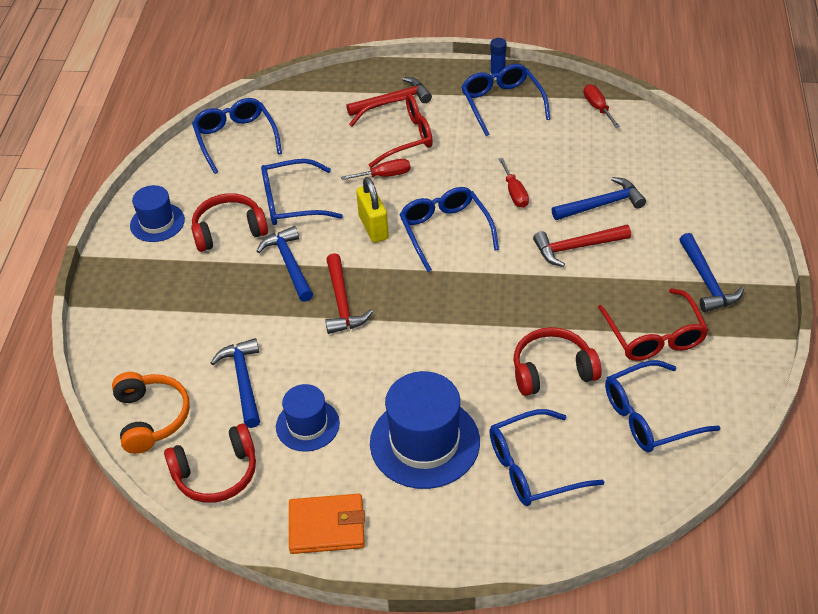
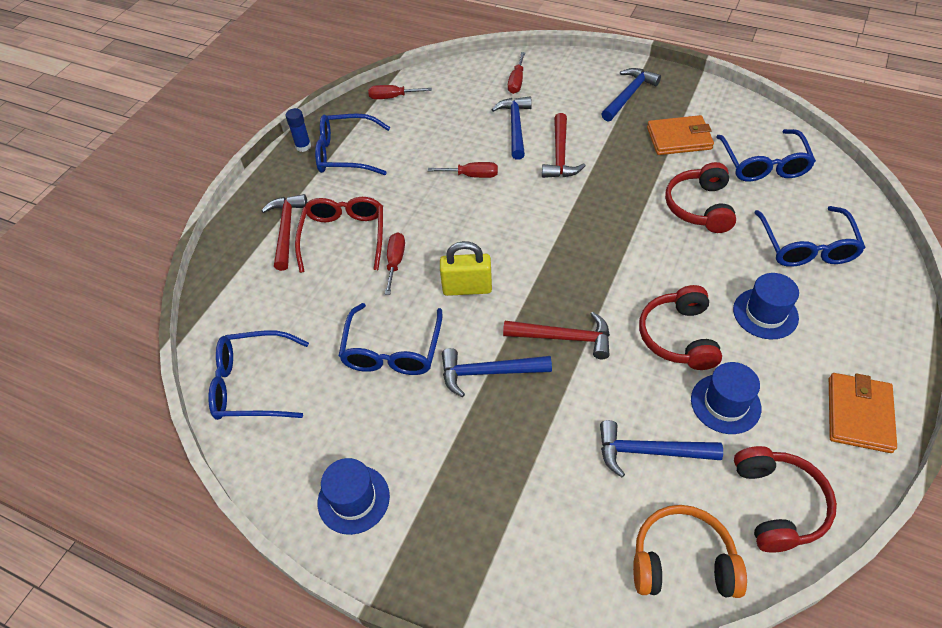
camera: 70 degrees left, 5 degrees up
red headphones [191,193,268,252] -> red headphones moved to [639,285,722,370]
blue hat [370,371,480,489] -> blue hat [733,273,799,339], size x0.59
blue glasses [399,187,499,272] -> none
red glasses [598,288,709,361] -> orange wallet [647,115,714,155]
blue hammer [679,233,744,312] -> blue hammer turned 60 degrees counterclockwise [602,68,661,121]
none -> red screwdriver [508,52,525,94]

